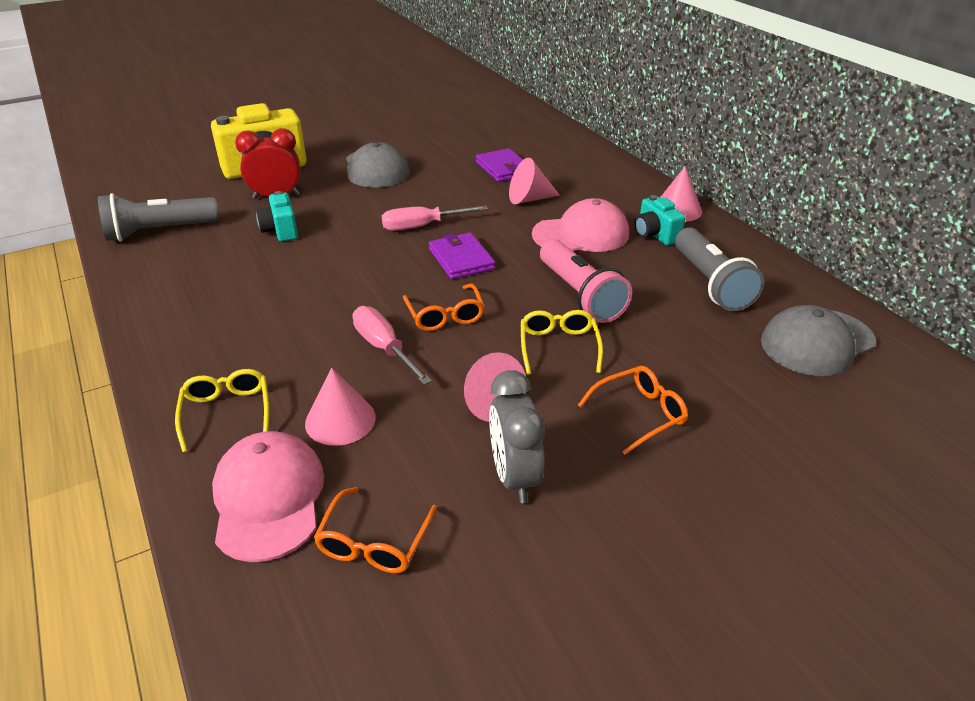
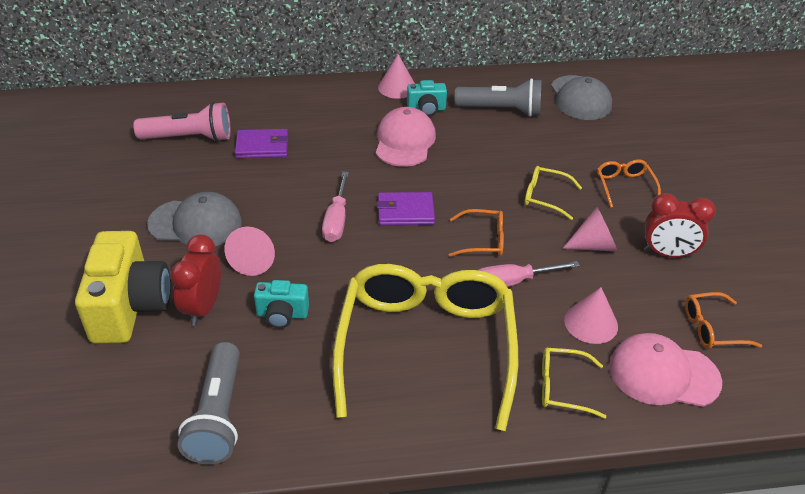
camera: 70 degrees left, 5 degrees up
orange glasses [313,487,437,573] -> orange glasses turned 135 degrees clockwise [685,292,762,349]
grey clock [489,370,545,503] -> red clock [644,193,716,258]
pink cone [509,158,560,204] -> pink cone moved to [225,226,275,276]
pink flashlight [540,239,632,323] -> pink flashlight moved to [133,102,231,142]
none -> yellow glasses [332,264,518,431]

